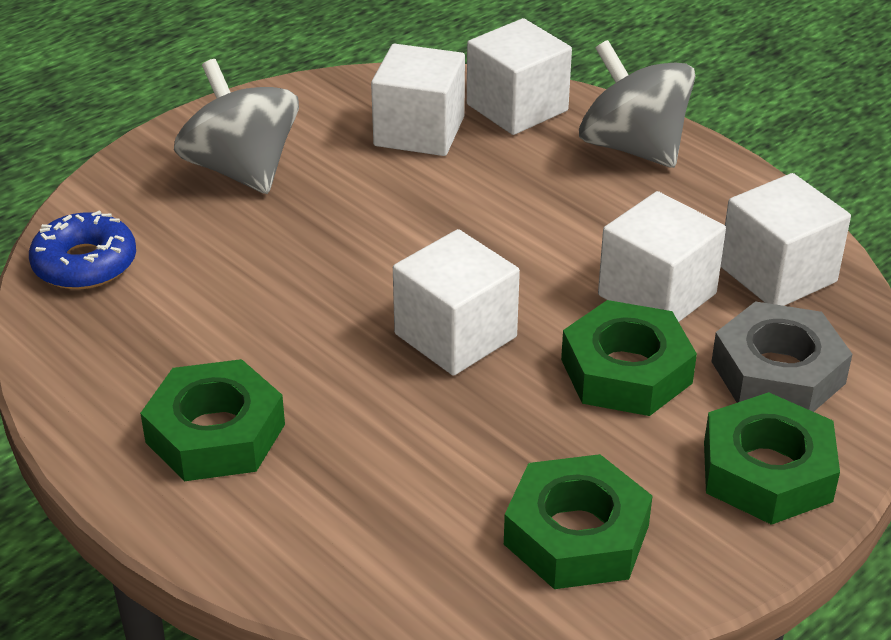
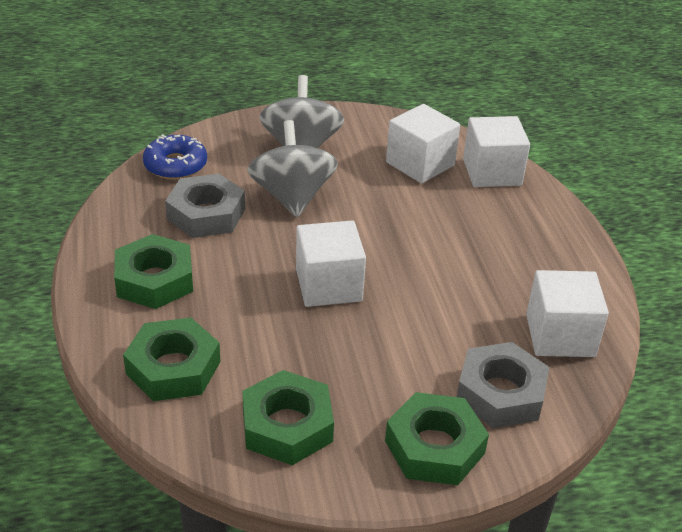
camera: 30 degrees right, 0 degrees up
green nut [561,300,697,416] -> green nut moved to [123,318,220,401]
grey spinning top [579,40,695,168] -> grey spinning top moved to [247,120,338,217]
white cube [598,191,726,322] -> none
none -> grey nut [165,174,245,238]

